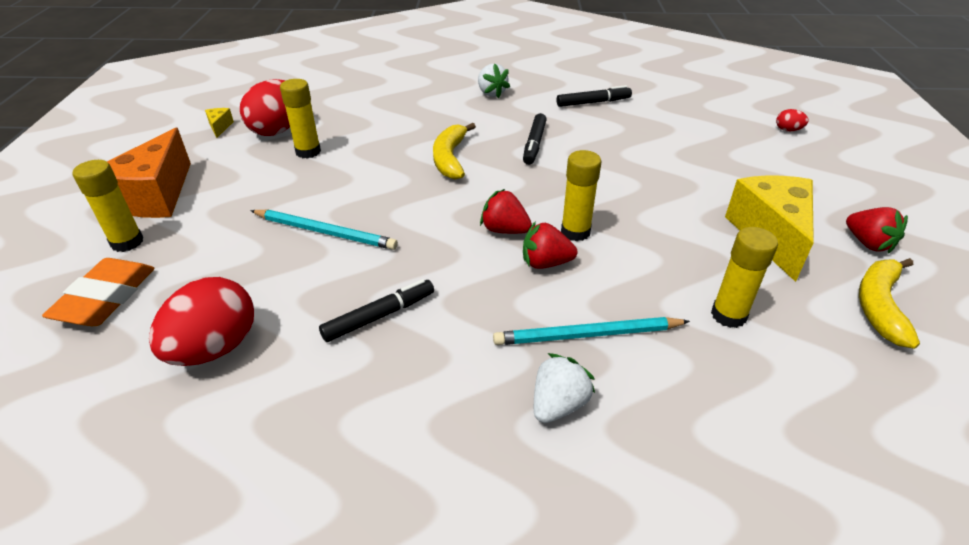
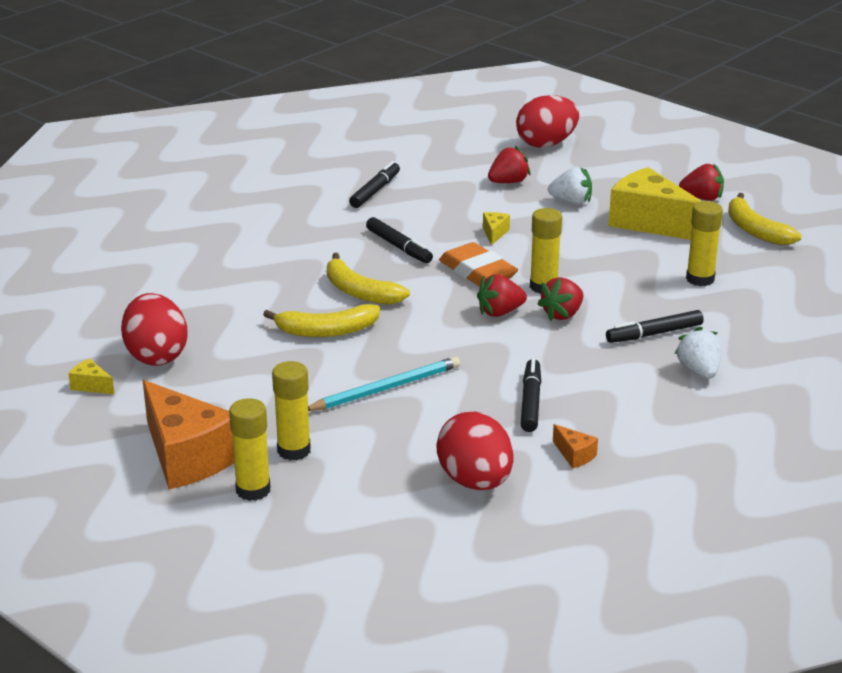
camera: 50 degrees left, 10 degrees down
orange eraser [42,258,155,326] -> orange eraser moved to [439,242,518,287]
yellow glue stick [280,79,321,159] -> yellow glue stick moved to [272,361,311,461]
white strawberry [478,63,510,98] -> white strawberry moved to [548,167,592,205]
turquoise pencil [493,317,690,345] -> black marker [606,310,704,343]
red egg [776,109,809,131] -> red egg [516,95,579,148], size x2.30
none -> yellow banana [263,304,380,337]
none -> yellow cheese [483,212,510,245]
none -> red strawberry [488,146,531,183]
none -> orange cheese [553,424,598,468]

